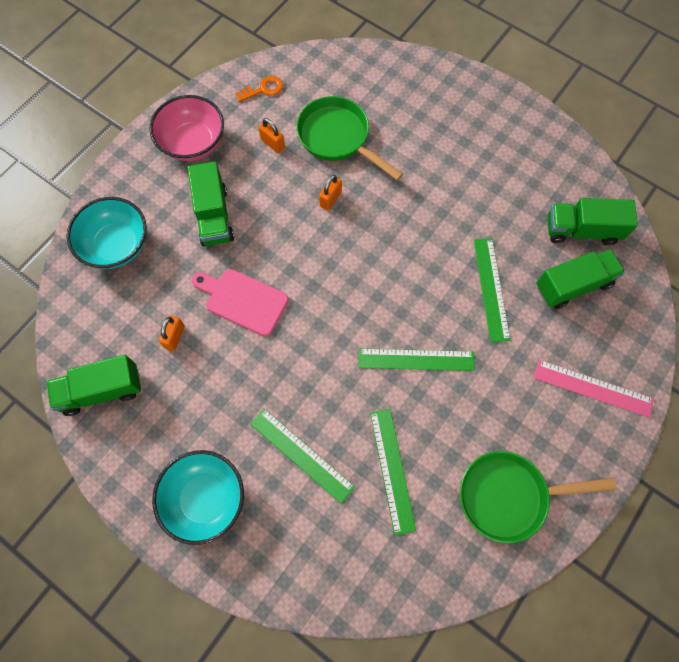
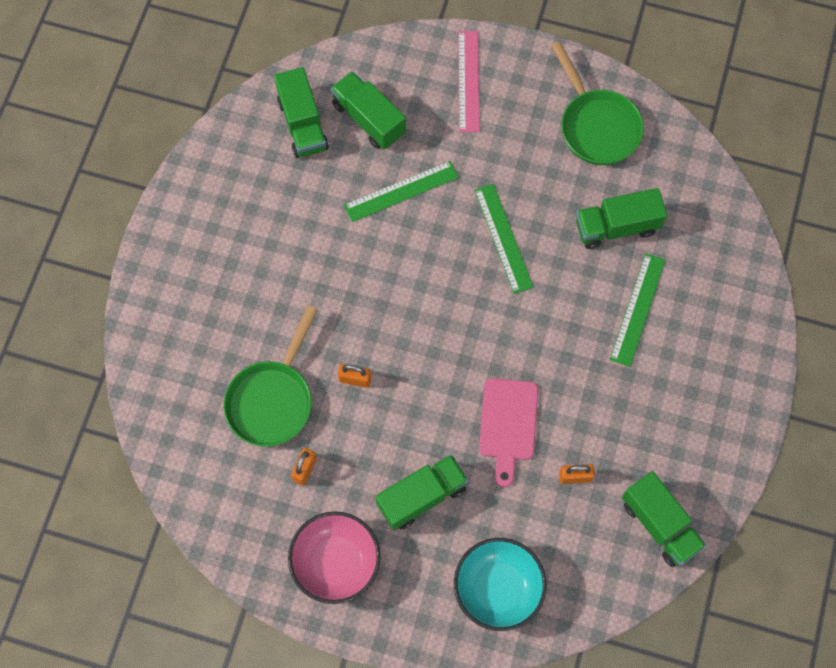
camera: 110 degrees left, 0 degrees up
turquoise bowl [152,450,244,545] -> none
orange key [236,76,283,102] -> none
green ruler [370,409,416,535] -> green truck [576,188,667,249]

